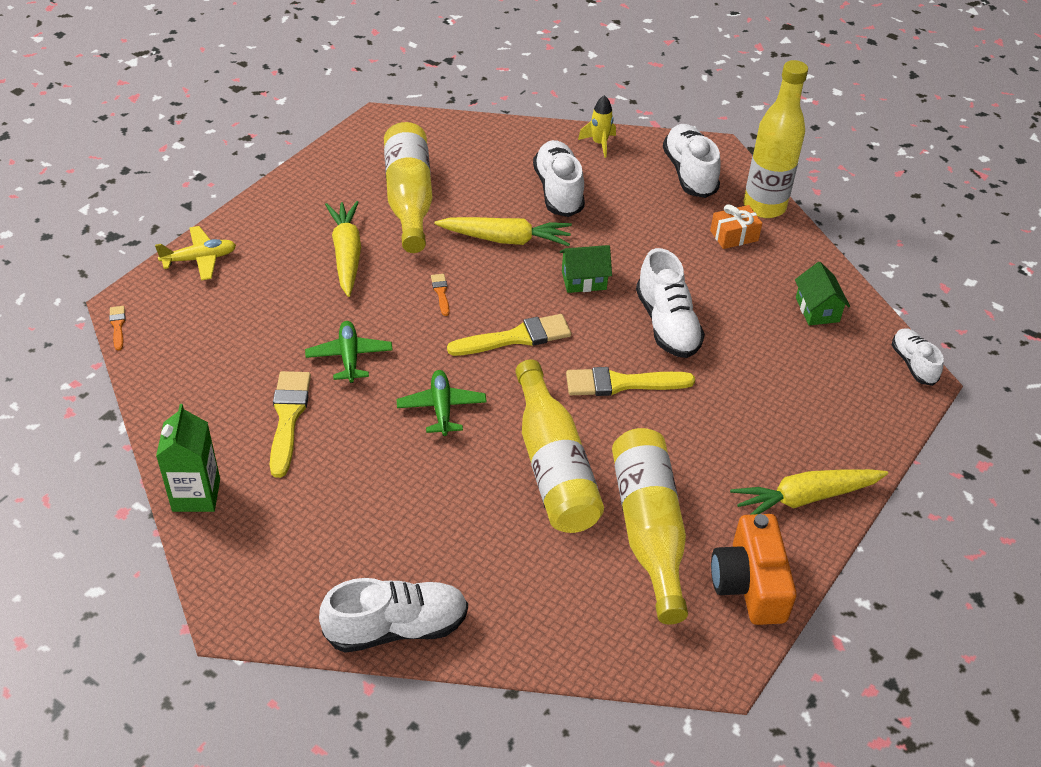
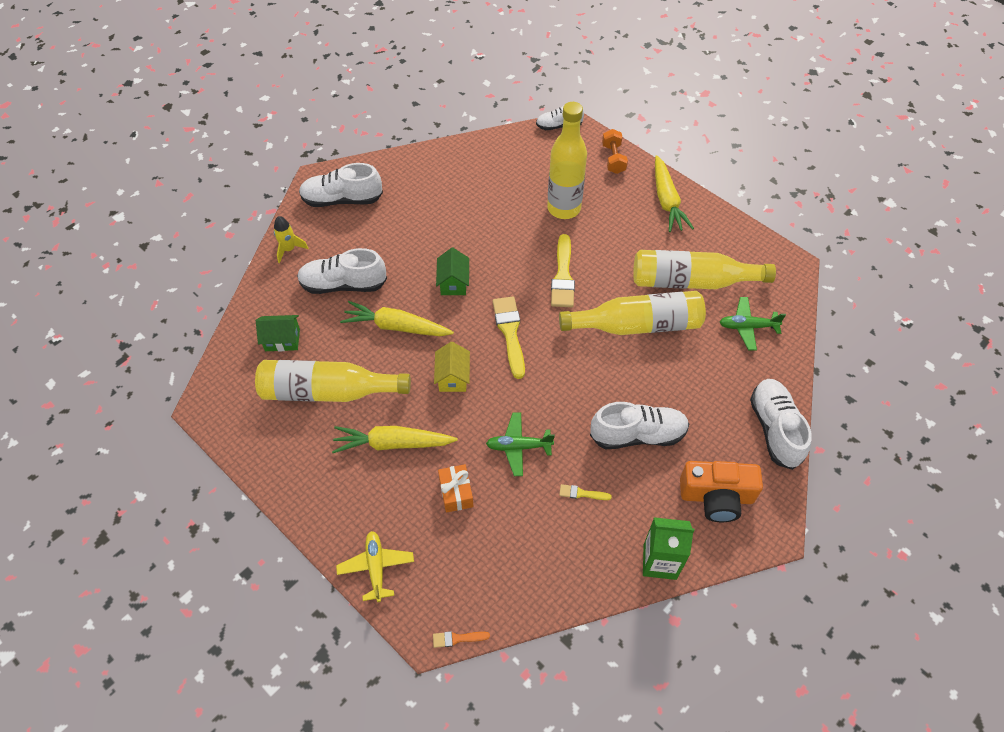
camera: 80 degrees left, 10 degrees up
yellow brush [270,371,311,478] -> yellow brush [559,484,612,500], size x0.48
green plane [397,370,487,436] -> green plane moved to [720,297,786,351]
orange brush [431,274,450,316] -> yellow house [434,342,470,392]
yellow carrot [434,217,572,246] -> yellow carrot turned 90 degrees counterclockwise [340,301,454,336]
white shoe [636,248,705,358] -> white shoe moved to [590,402,689,449]
orange gift [710,204,762,249] -> orange gift moved to [438,464,473,513]
orange camera [711,514,797,625] -> orange camera moved to [680,461,763,522]
yellow bottle [743,60,808,218] -> yellow bottle moved to [547,102,587,219]
green house [795,262,850,325] -> green house moved to [256,315,300,352]
none -> orange dumbbell [602,129,628,174]

